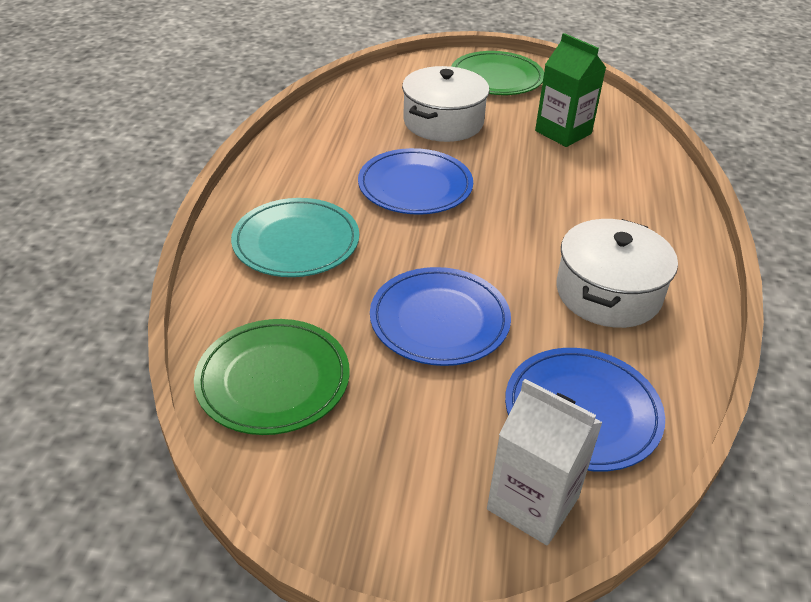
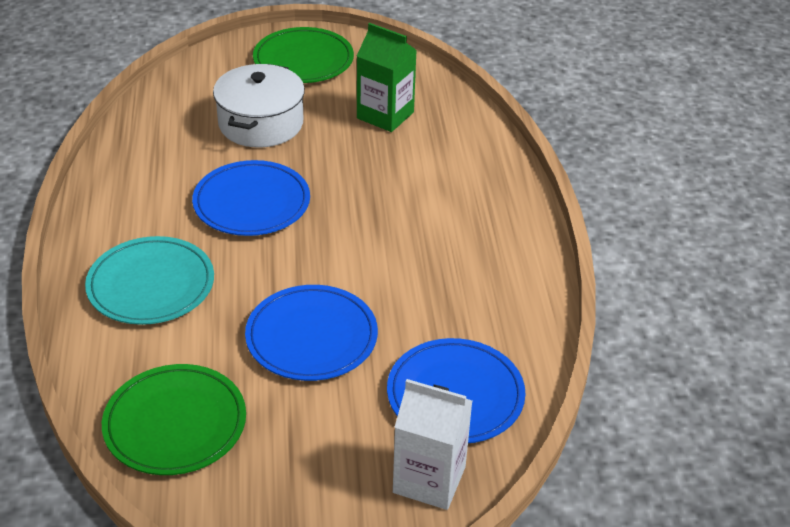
camera: 15 degrees left, 0 degrees up
white pot [556,219,678,328] -> none

